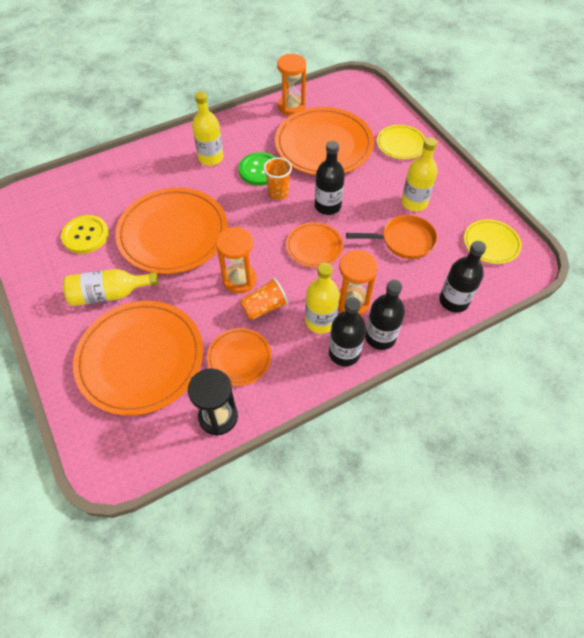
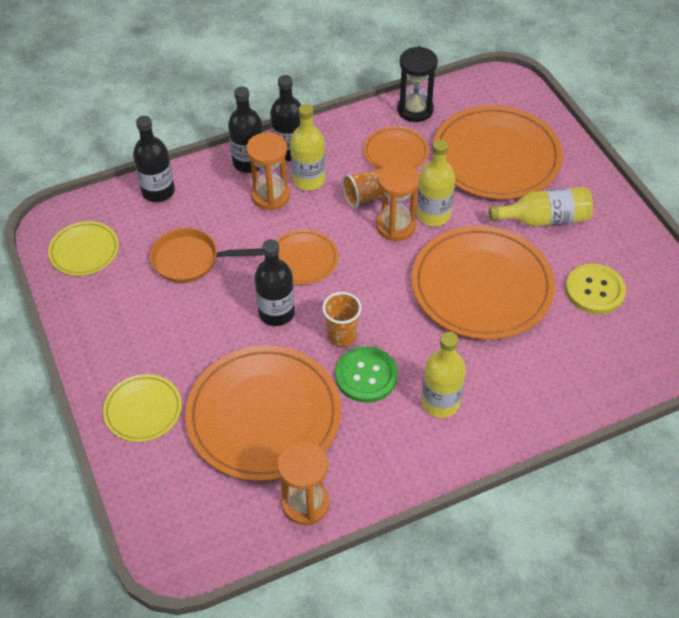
camera: 175 degrees left, 5 degrees down
yellow bottle [401,137,438,211] -> yellow bottle moved to [417,139,455,226]

